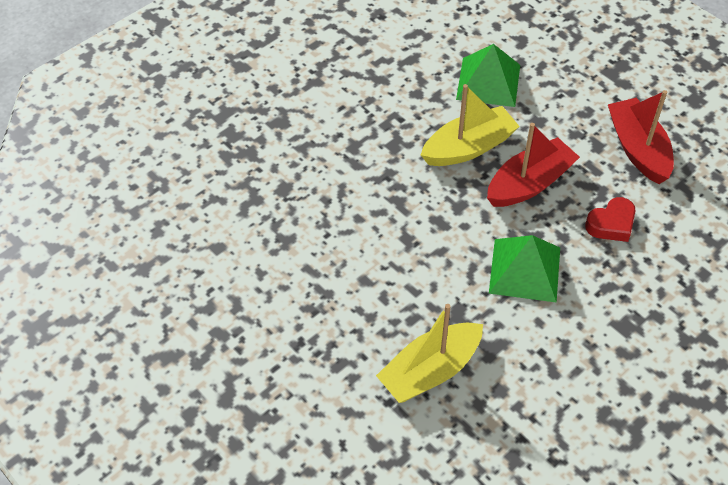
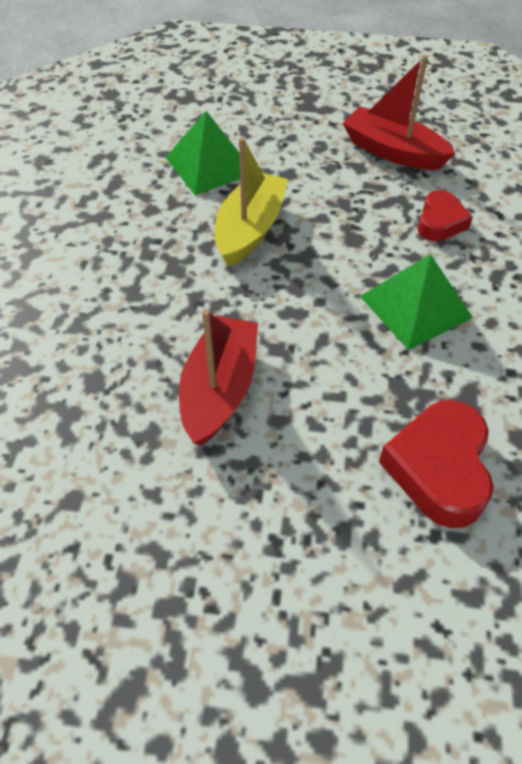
camera: 40 degrees left, 0 degrees up
yellow boat [376,304,483,403] -> red heart [379,400,494,528]
red boat [487,123,580,207] -> red boat moved to [179,309,258,446]

